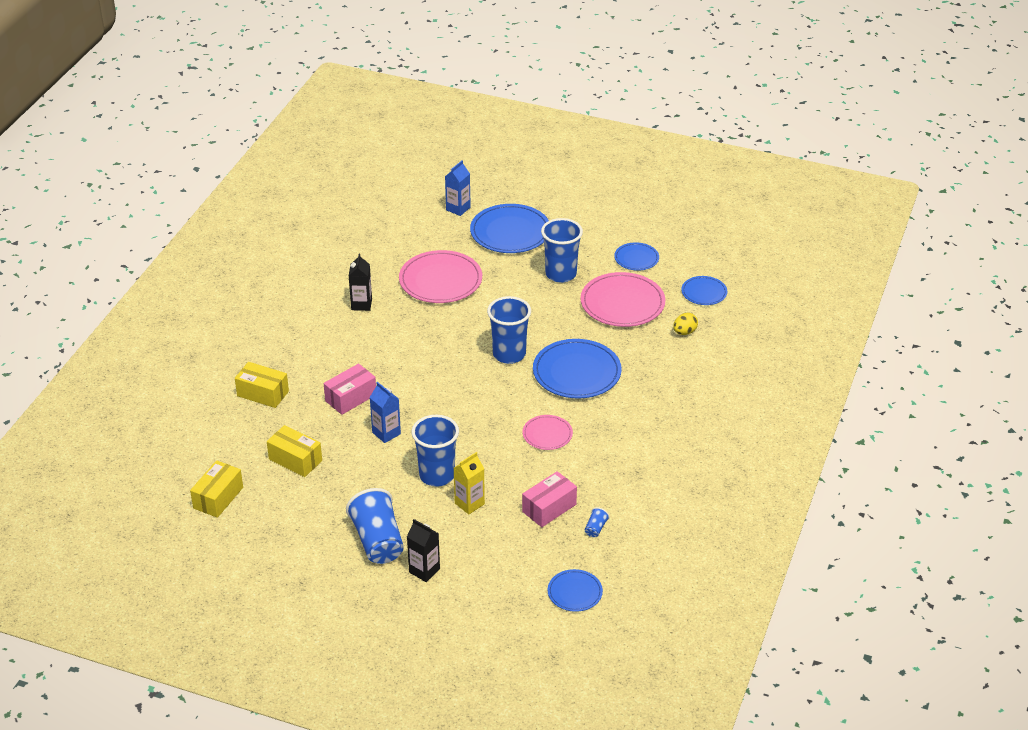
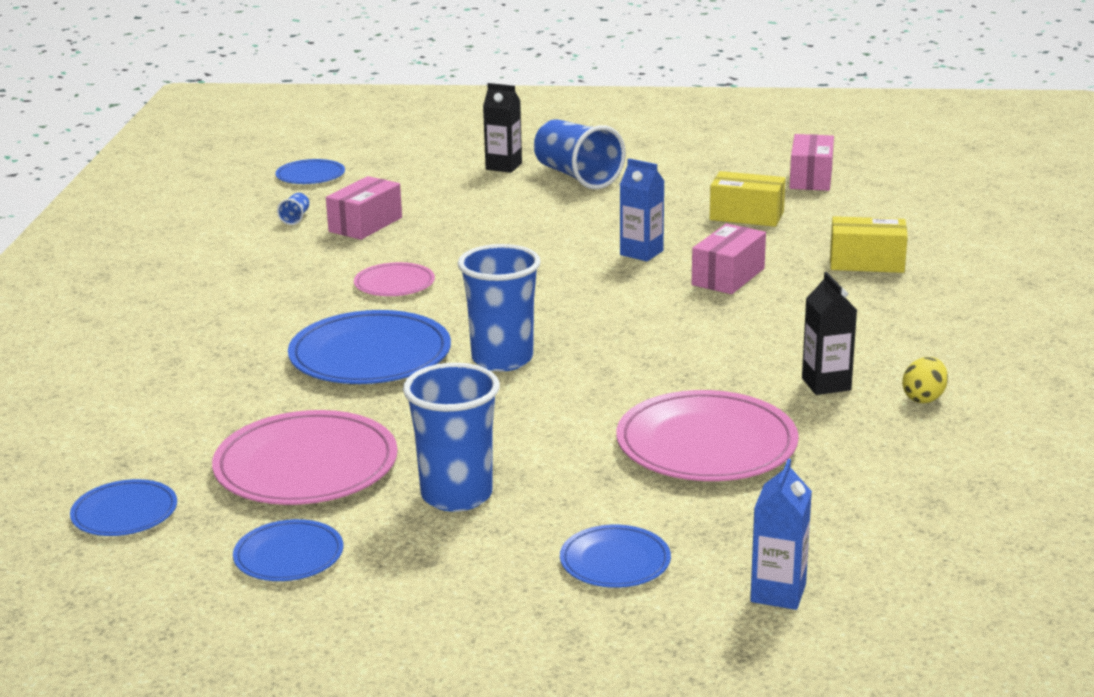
camera: 165 degrees right, 15 degrees down
yellow box [190,460,243,518] -> pink box [789,134,834,191]
blue cup [412,415,459,487] -> none
yellow carton [454,452,485,514] -> none
blue plate [470,204,549,253] -> blue plate [560,525,671,588], size x0.55
yellow egg [673,313,698,335] -> yellow egg moved to [902,357,948,403]

